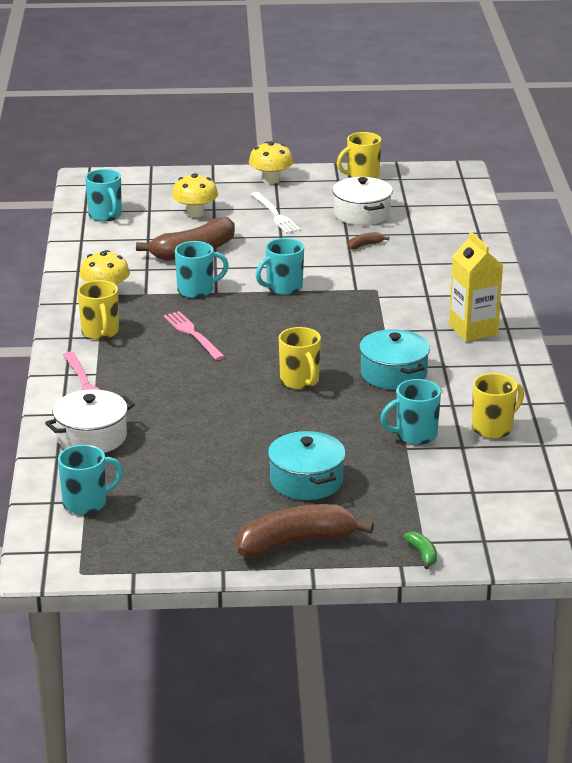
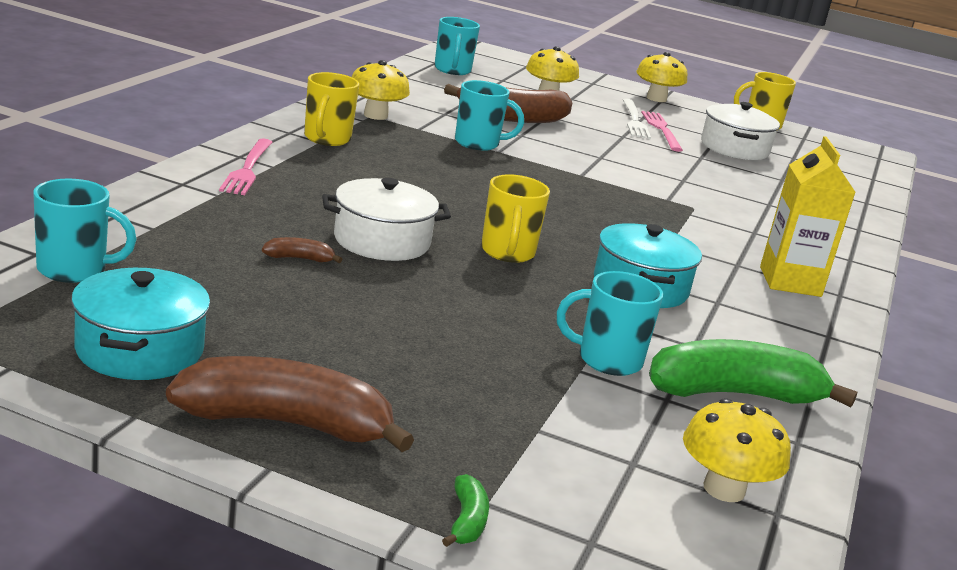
camera: 20 degrees right, 5 degrees down
white pot [45,389,135,453] -> white pot moved to [322,178,451,261]
pink fork [163,311,225,360] -> pink fork moved to [641,111,683,152]
turquoise mug [256,238,304,295] -> none
turquoise pot [268,431,346,500] -> turquoise pot moved to [71,268,210,380]
brown banana [348,232,389,249] -> brown banana moved to [262,237,343,263]
yellow mug [472,373,524,439] -> green banana [649,339,857,407]
none -> yellow mushroom [683,398,791,502]

